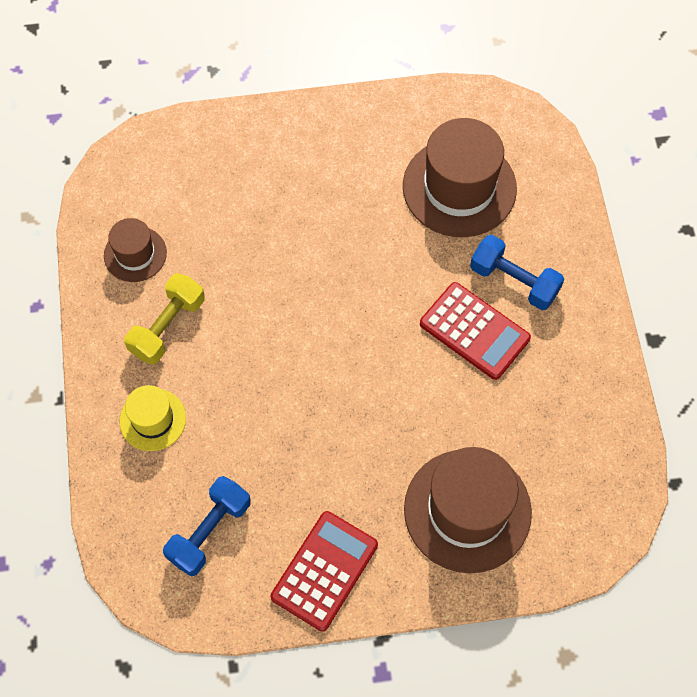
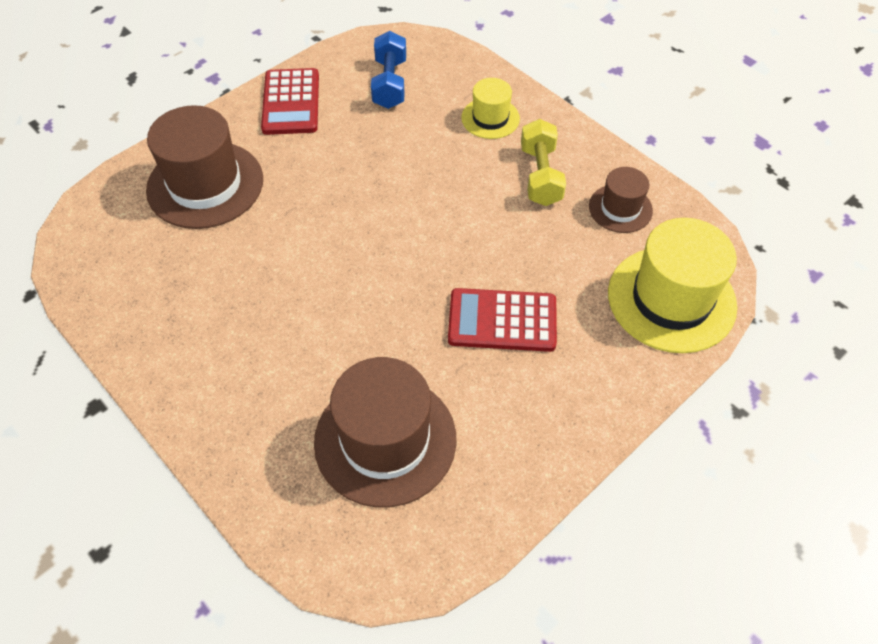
camera: 145 degrees right, 10 degrees down
red calculator [420,282,531,380] -> red calculator moved to [448,288,557,352]
blue dumbbell [470,235,564,310] -> none
none -> yellow hat [608,218,737,353]

